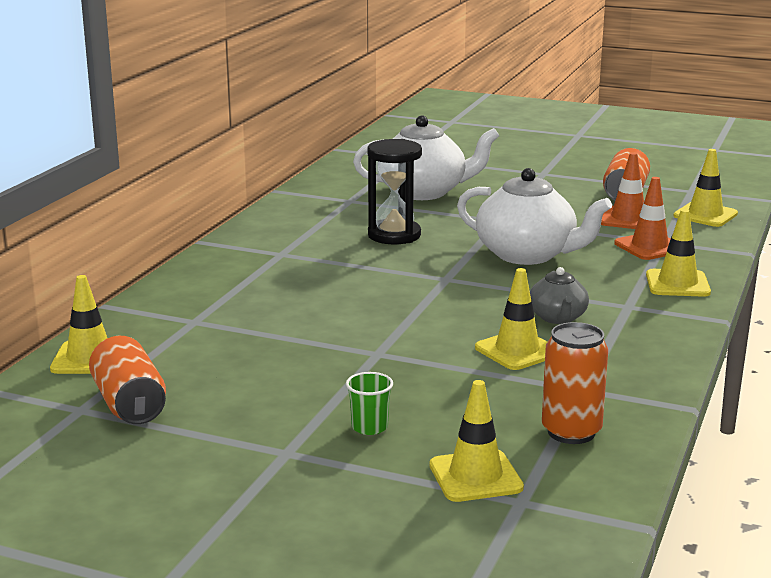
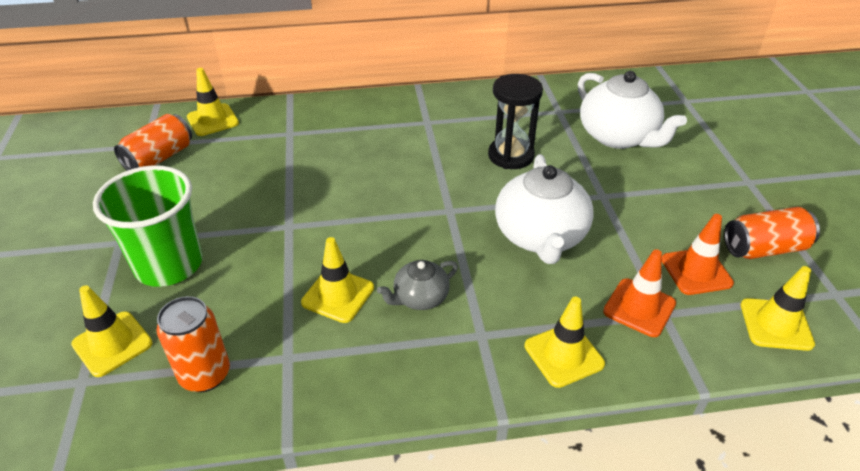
camera: 60 degrees right, 20 degrees up
green cup [346,372,393,435] -> green cup [93,165,203,287], size x2.48

